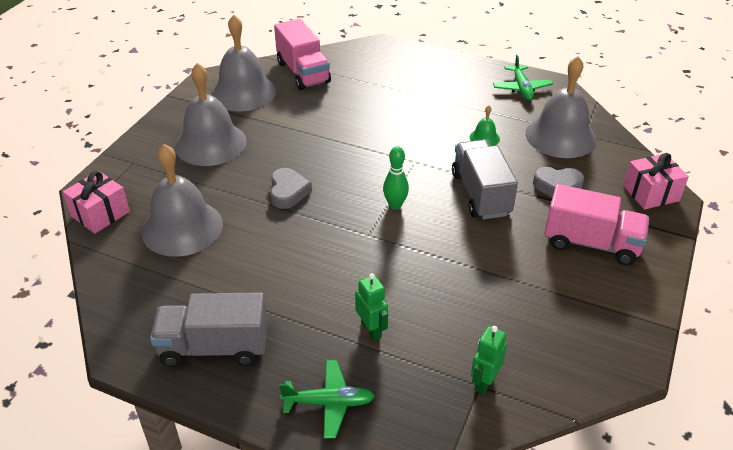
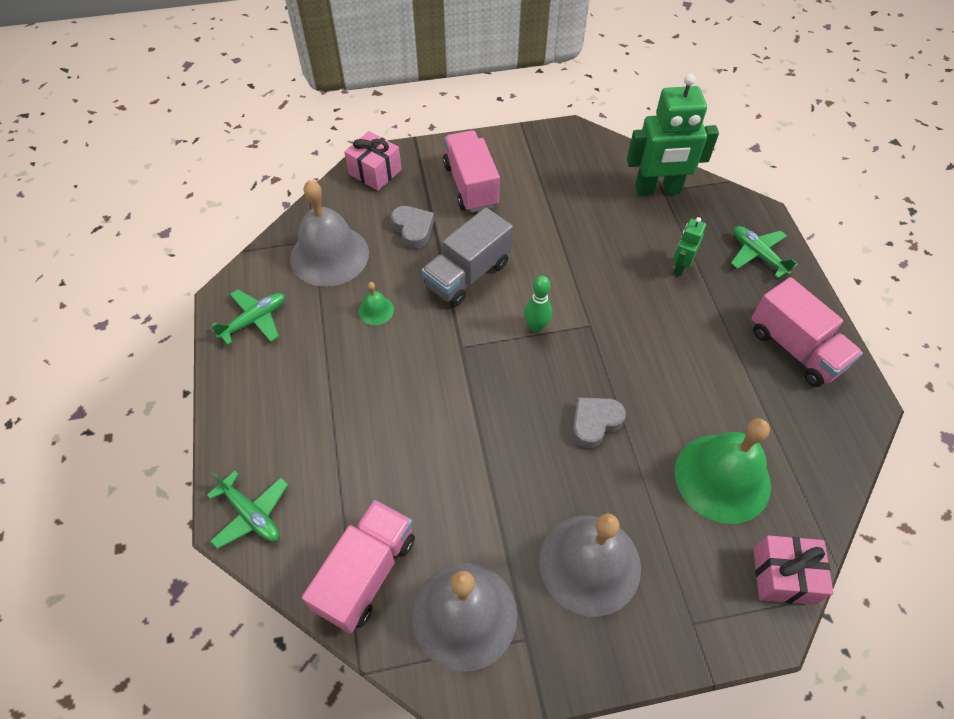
camera: 125 degrees left, 15 degrees up
grey bell [141,144,223,257] -> green bell [675,418,771,524]
grey truck [150,292,268,367] -> pink truck [751,277,863,387]
green robot [471,326,507,394] -> green robot [627,73,719,196], size x2.04
none -> green plane [207,471,288,549]

